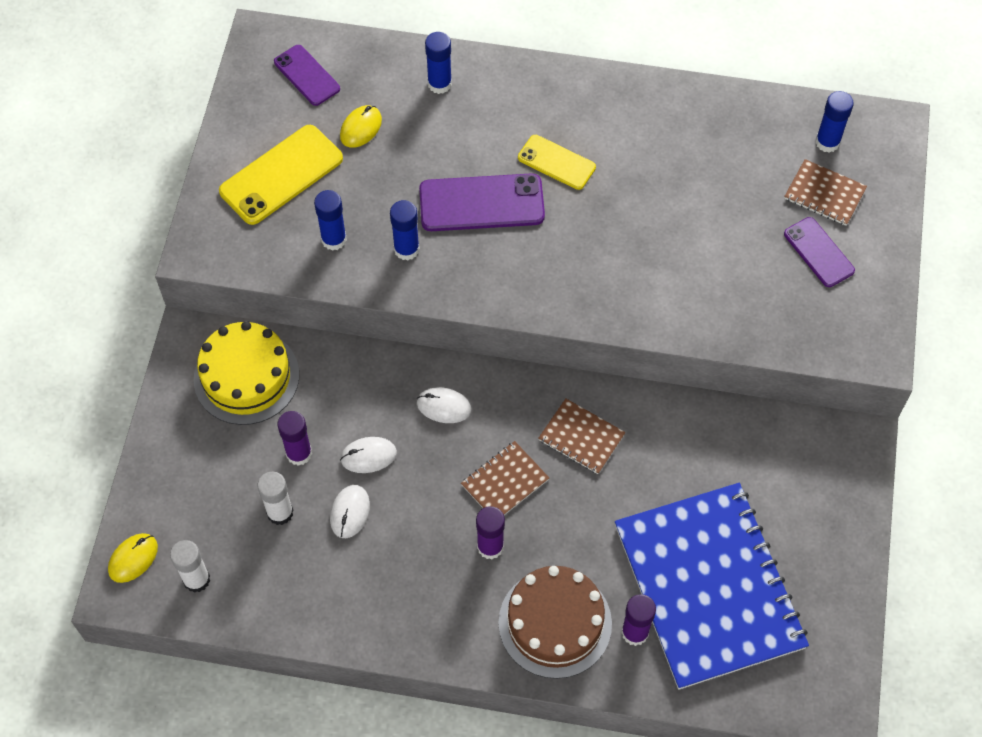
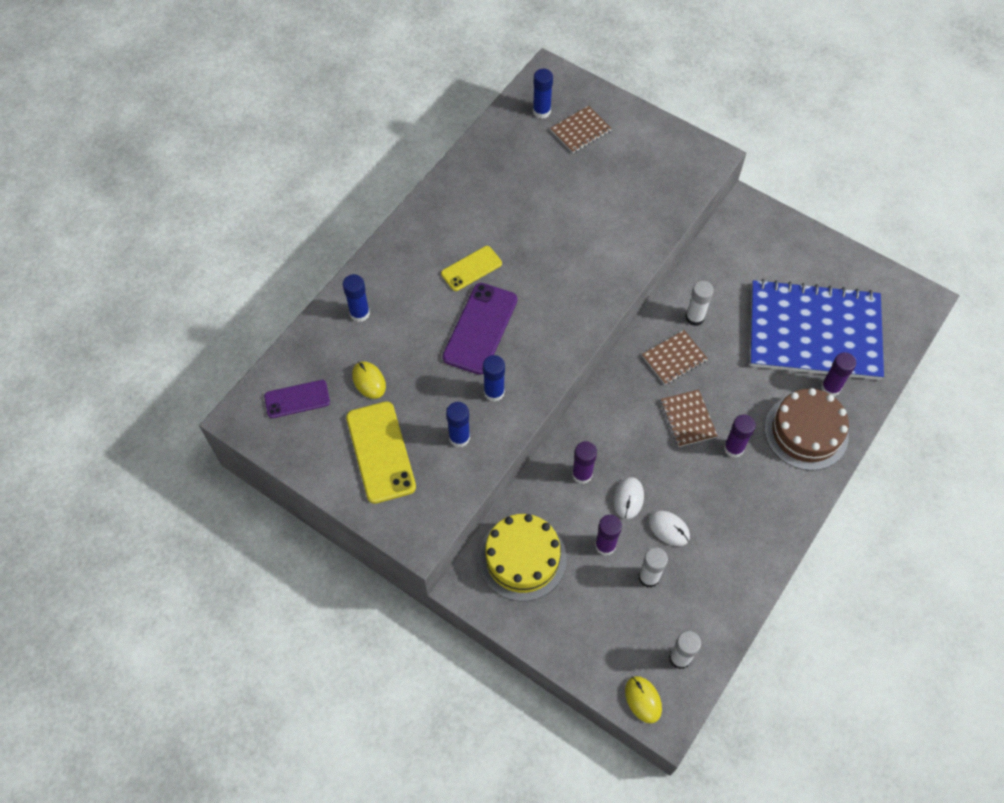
camera: 65 degrees left, 0 degrees up
white mouse [417,387,471,423] -> none
purple phone [784,217,855,287] -> none
none -> purple glue stick [572,441,597,484]
none -> white glue stick [685,281,714,326]

